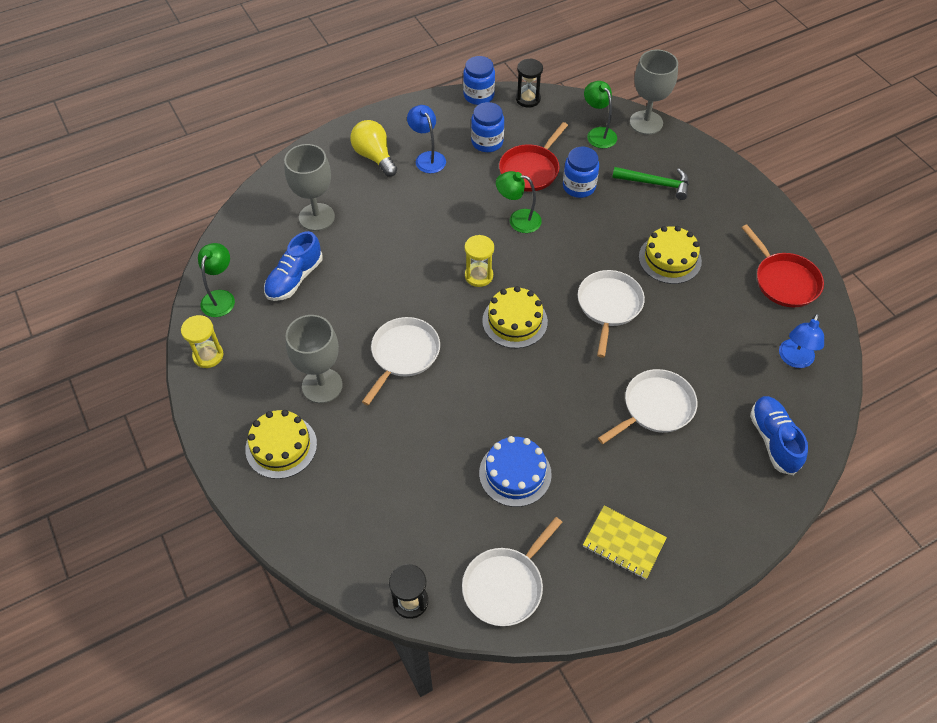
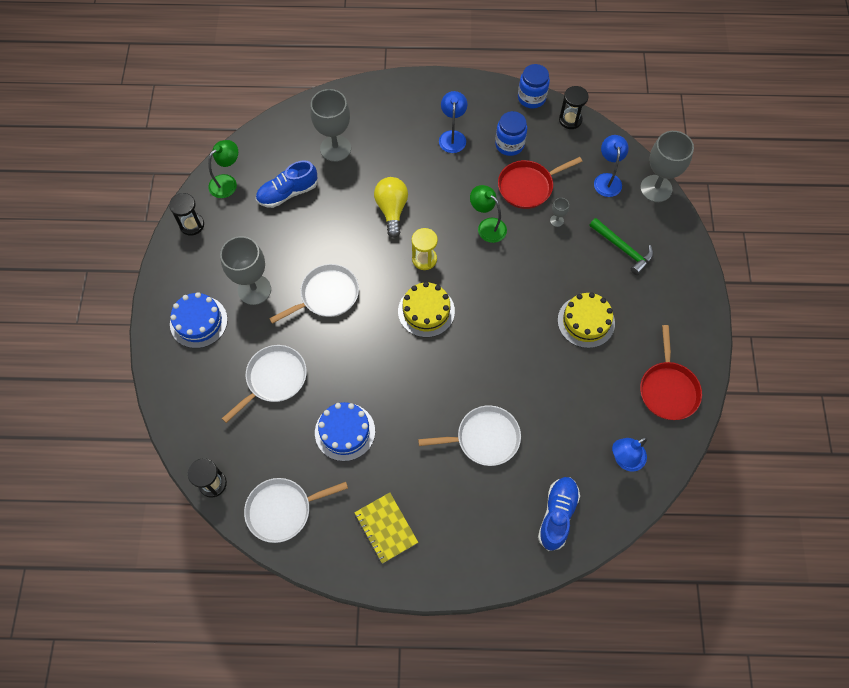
camera: 30 degrees right, 10 degrees up
yellow hourglass [181,315,223,368] -> black hourglass [169,193,204,236]
yellow cake [245,410,317,479] -> blue cake [170,292,228,348]
yellow light bulb [350,120,397,177] -> yellow light bulb moved to [374,177,408,238]
blue jar [563,147,599,198] -> grey goblet [550,198,569,227]
white pan [578,270,645,358] -> white pan moved to [222,345,307,423]
green lamp [584,81,617,148] -> blue lamp [594,135,629,197]

